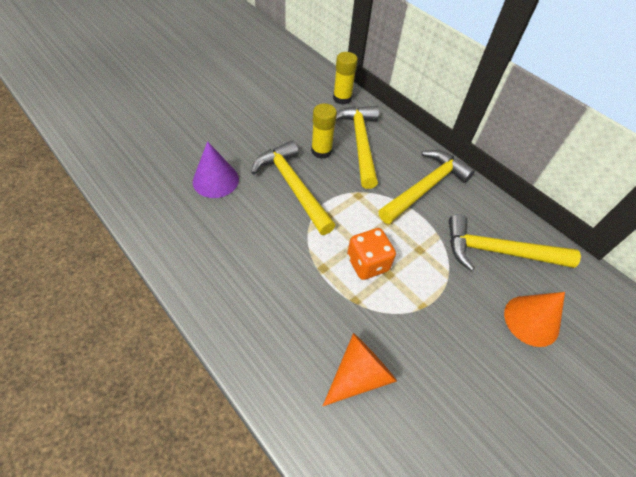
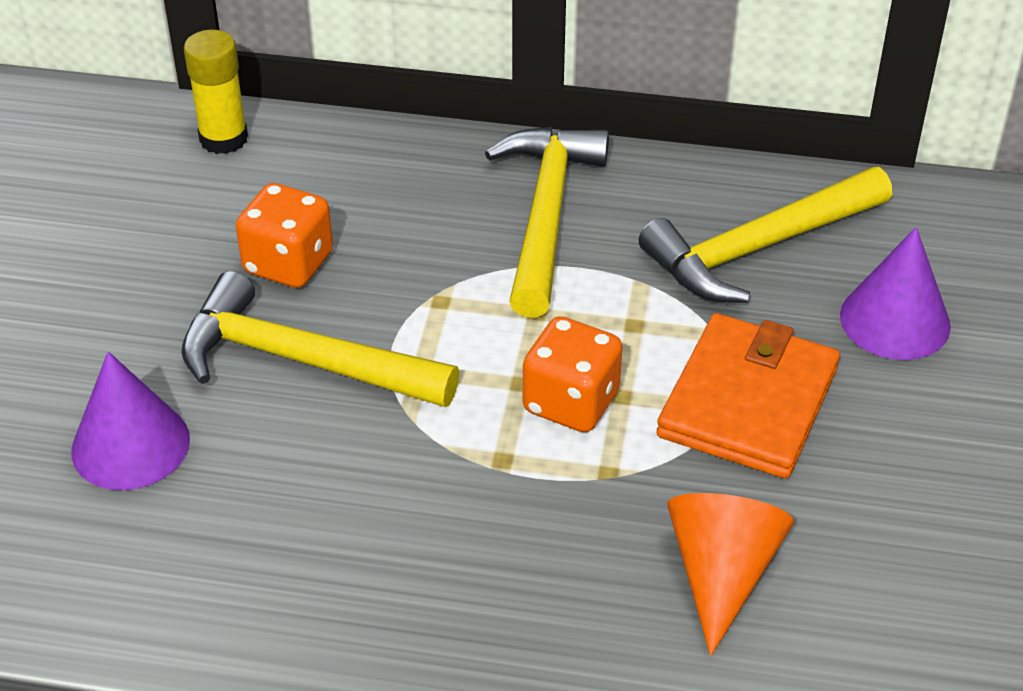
camera: 35 degrees left, 10 degrees down
yellow glue stick [311,103,337,159] -> orange dice [236,183,333,288]
yellow hammer [336,106,379,189] -> none
orange cone [504,292,565,347] -> purple cone [840,227,951,360]
none -> orange wallet [656,313,840,479]

